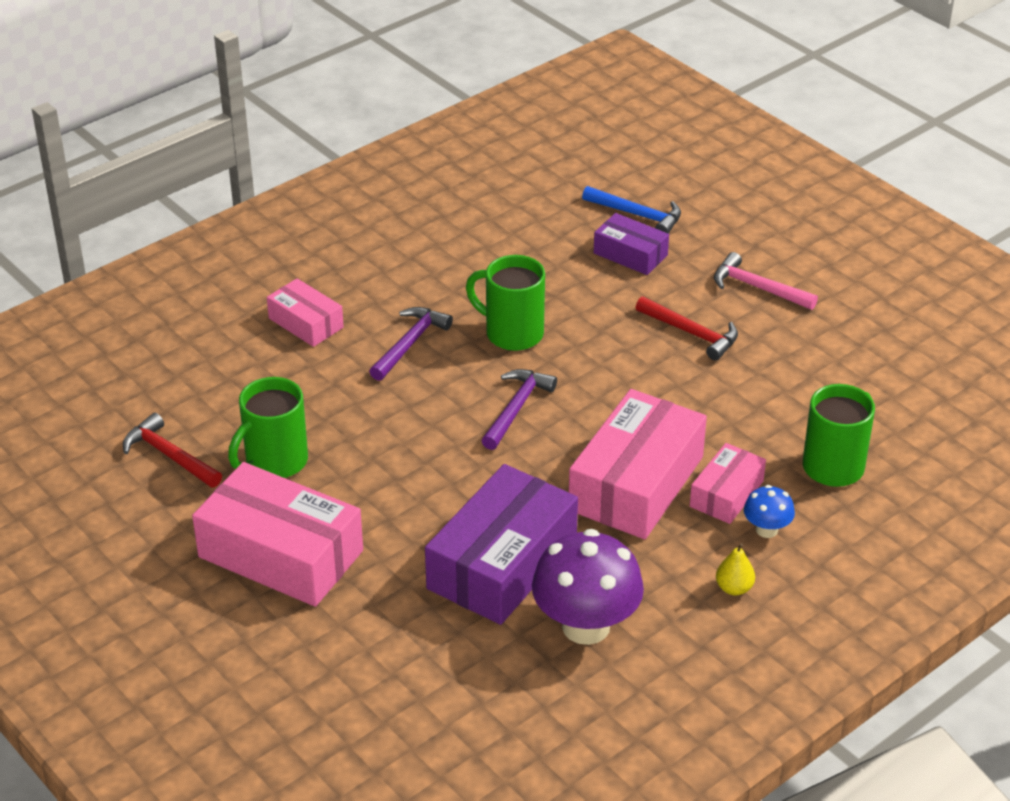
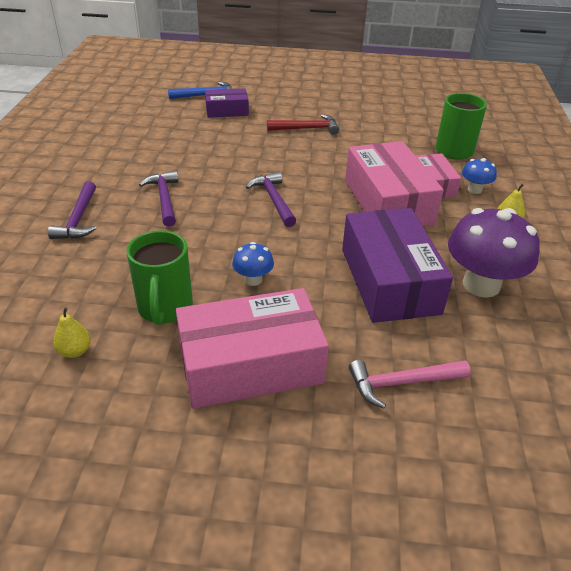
camera: 45 degrees left, 0 degrees up
red hammer [123,413,222,488] -> yellow pear [53,308,91,358]
pink box [267,278,344,347] -> purple hammer [48,181,96,239]
green mug [466,255,545,351] -> none
pink hammer [714,252,818,310] -> pink hammer moved to [349,360,471,409]
none -> blue mushroom [232,242,274,286]

